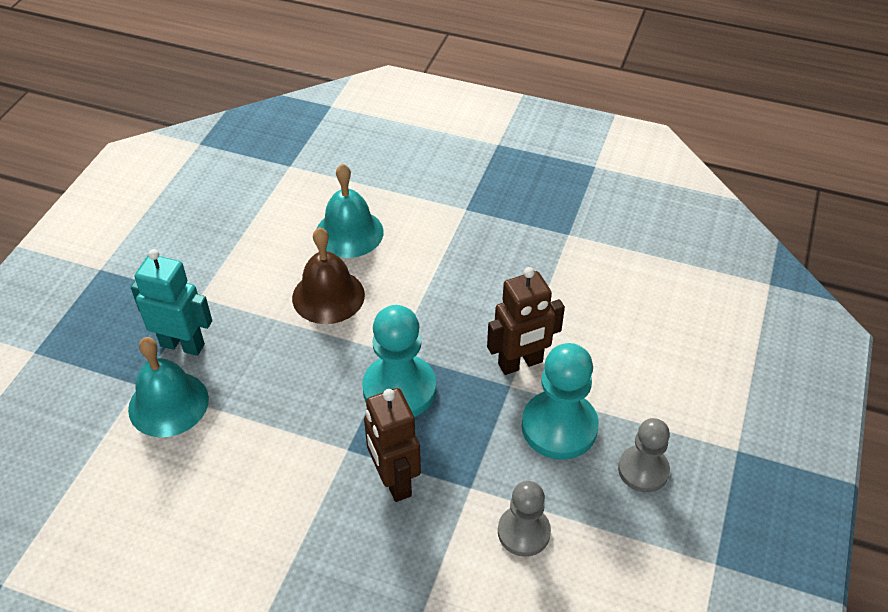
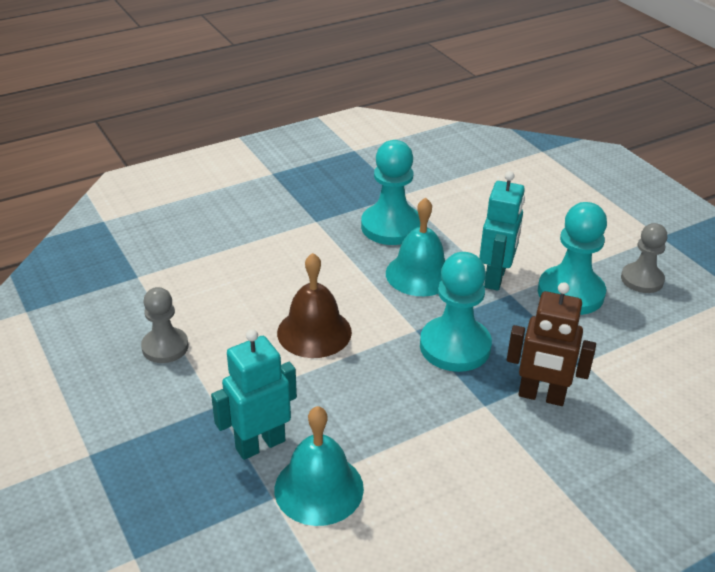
camera: 50 degrees left, 10 degrees down
turquoise bell [317,163,384,258] -> turquoise bell moved to [386,197,445,296]
brown robot [487,267,565,375] -> turquoise robot [479,171,525,291]
grey pawn [498,481,551,557] -> grey pawn moved to [141,287,189,363]
none -> turquoise pawn [361,140,420,245]

